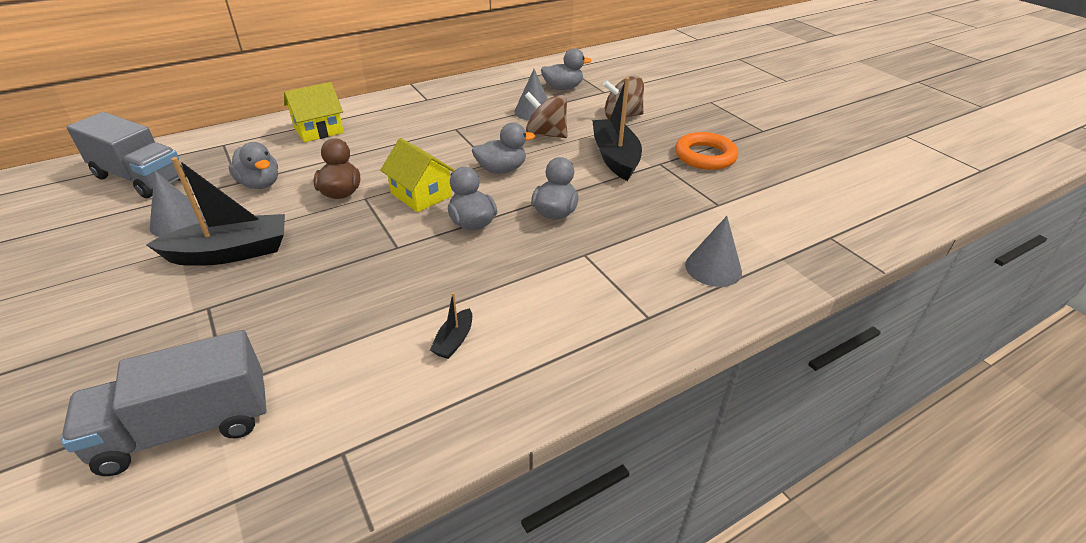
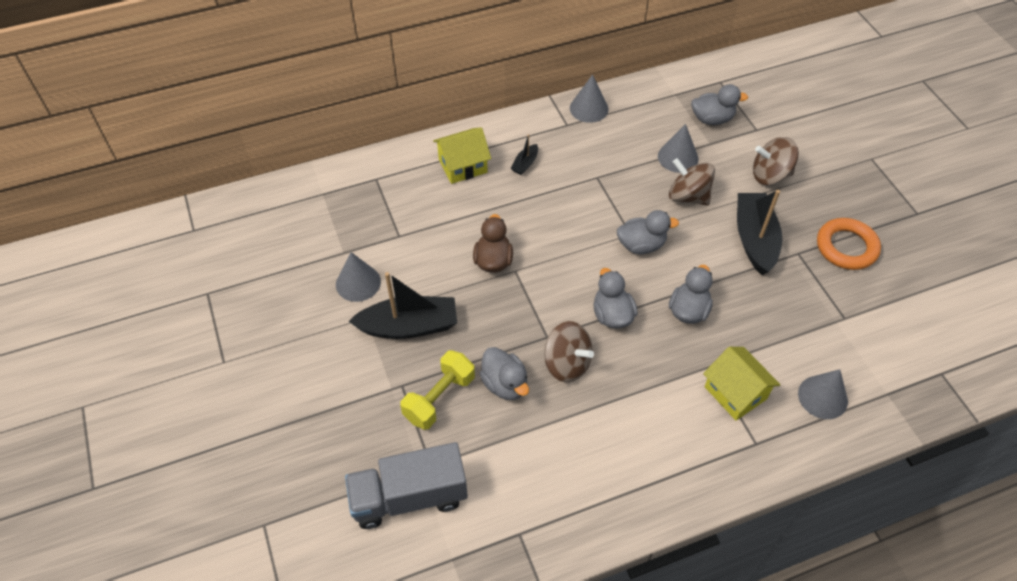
camera: 10 degrees right, 15 degrees up
grey truck [66,112,187,198] -> none
grey duck [229,142,278,189] -> grey duck moved to [479,347,529,400]
yellow house [380,138,455,212] -> yellow house moved to [703,347,781,421]
black boat [430,292,472,359] -> black boat moved to [510,134,538,175]
none -> yellow dumbbell [400,350,475,430]
none -> brown spinning top [544,321,594,382]
none -> grey cone [570,75,609,123]

